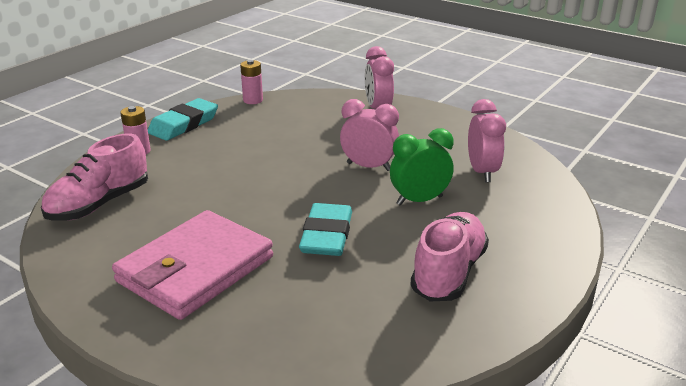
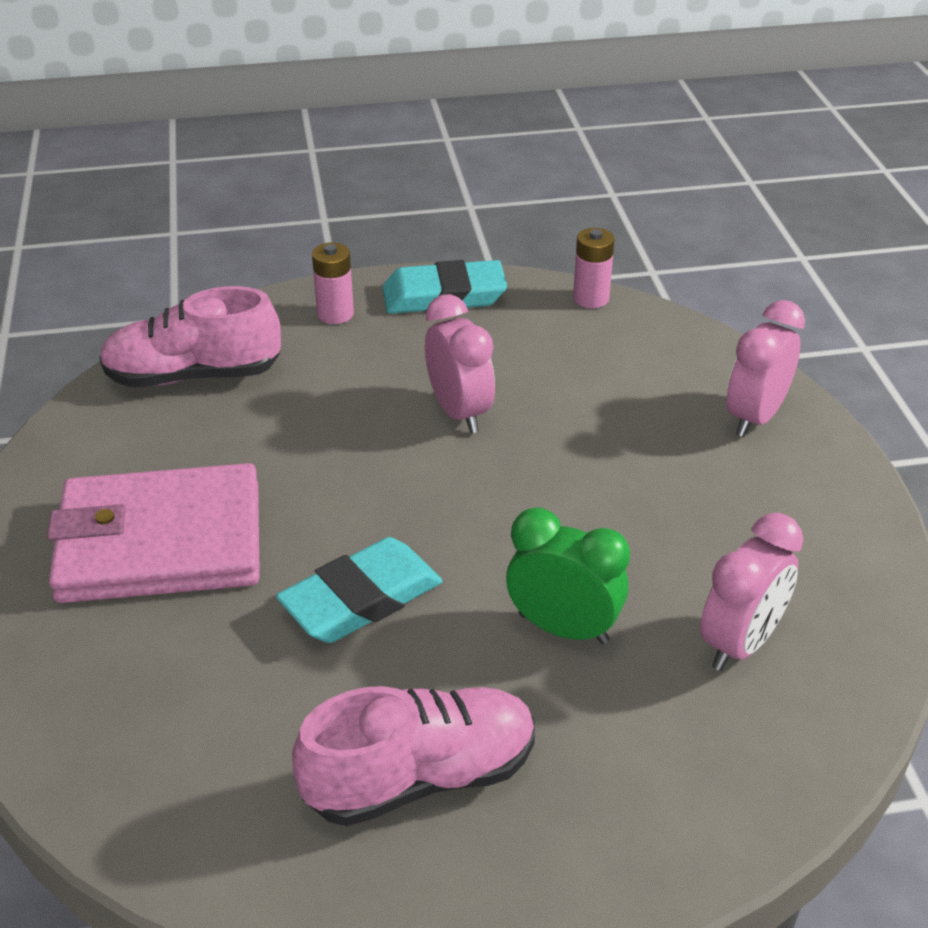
camera: 45 degrees right, 10 degrees up
pink clock [340,99,399,171] -> pink clock moved to [425,294,495,433]

